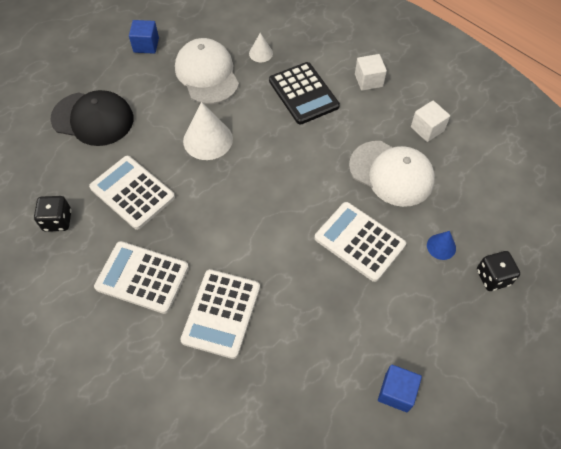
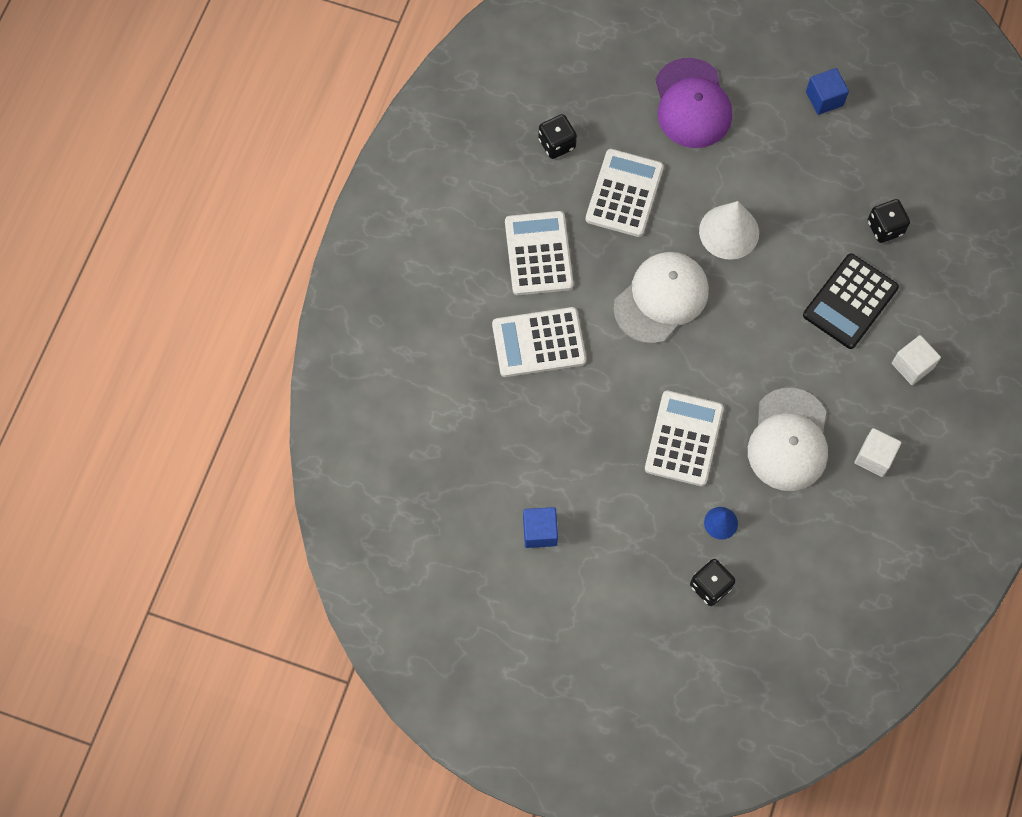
camera: 65 degrees right, 10 degrees up
black cap [50,90,133,146] -> purple cap [655,58,732,148]
white cap [175,38,239,104] -> white cap moved to [614,252,709,344]
white cone [249,33,273,62] -> black dice [868,199,910,243]

